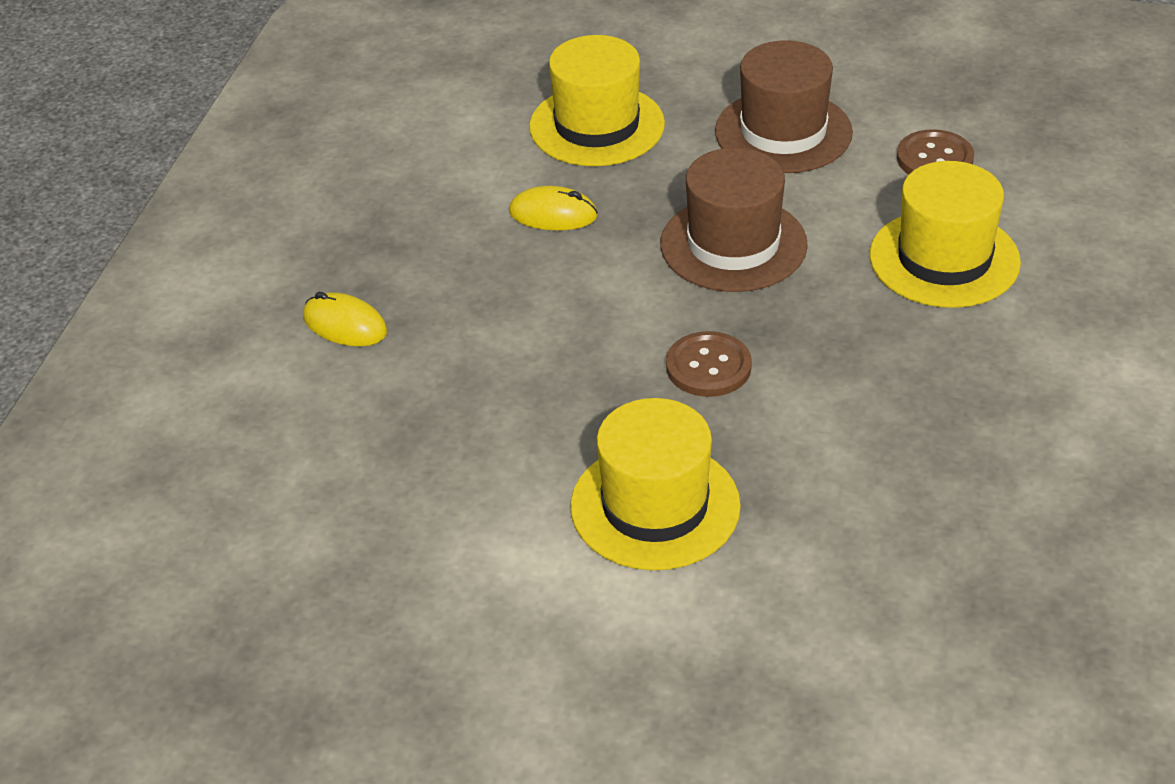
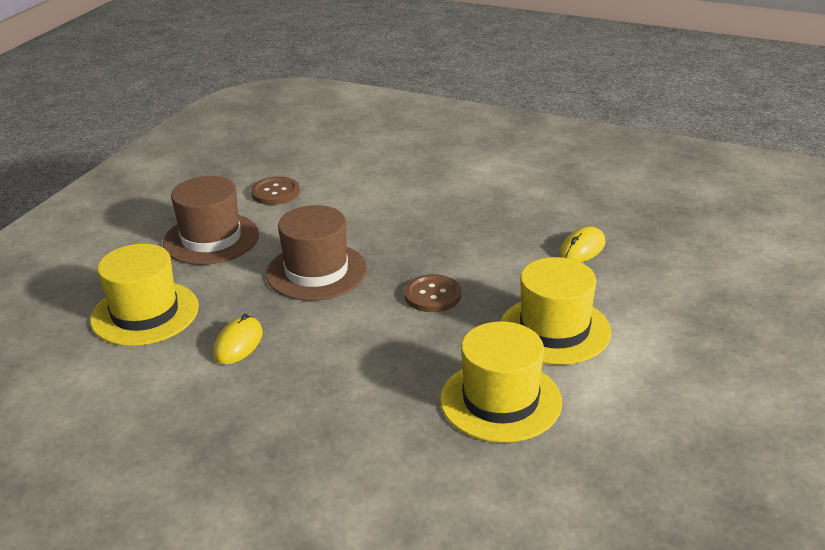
camera: 80 degrees left, 10 degrees down
yellow mouse [303,292,387,346] -> yellow mouse moved to [560,226,606,262]
yellow hat [870,161,1021,308] -> yellow hat moved to [440,321,562,443]

